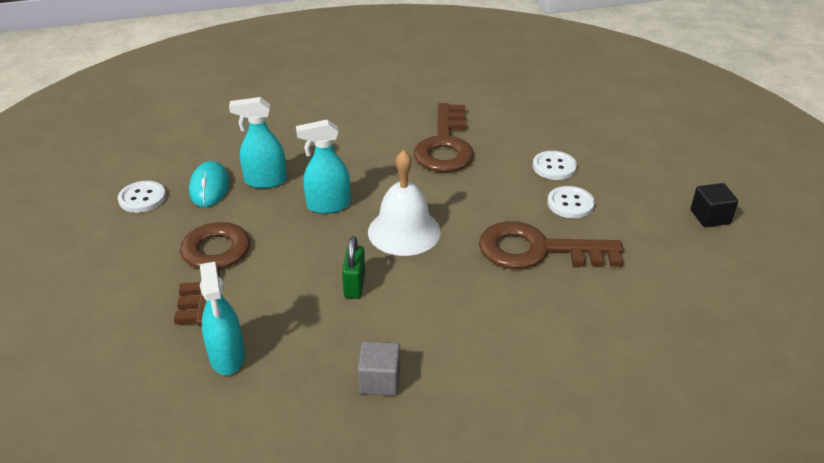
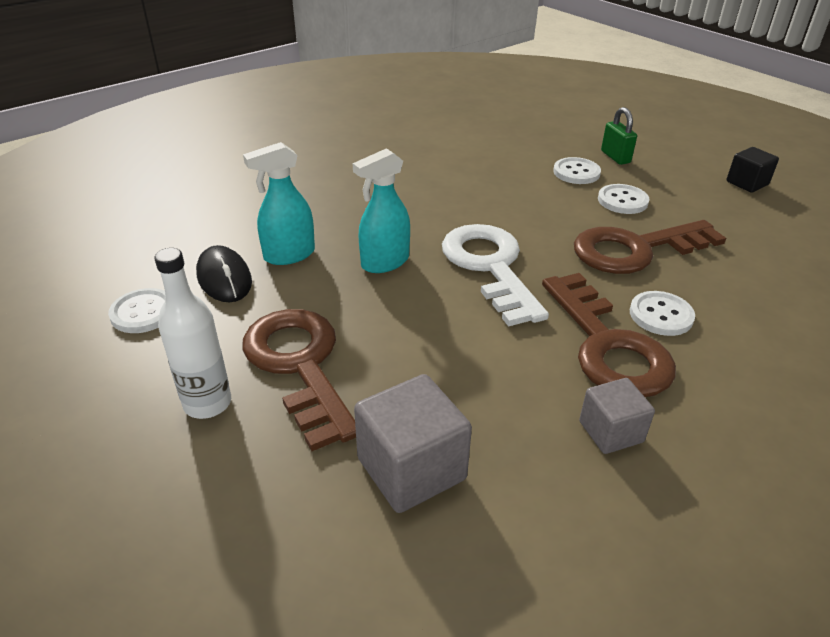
camera: 25 degrees left, 0 degrees up
turquoise mouse [189,161,229,207] -> black mouse [196,245,252,302]
turquoise spray bottle [200,262,245,375] -> grey cube [354,374,472,513]
green padlock [342,236,365,298] -> green padlock moved to [601,107,637,165]
white bell [368,150,441,256] -> white key [442,224,549,327]
brown key [414,103,474,172] -> brown key moved to [542,273,676,397]
none -> white bottle [154,248,231,419]
none -> white button [630,291,695,336]

